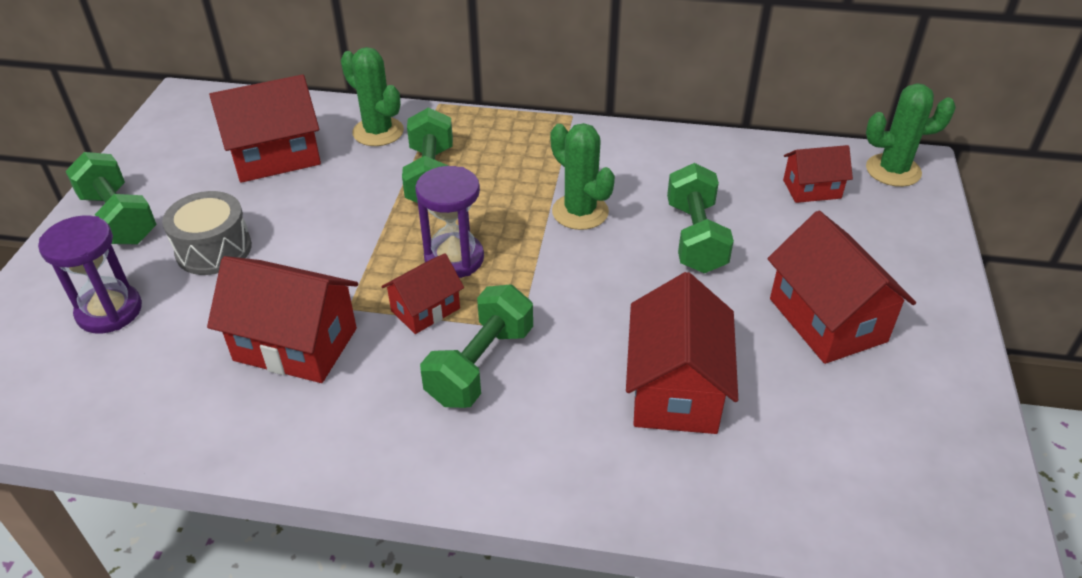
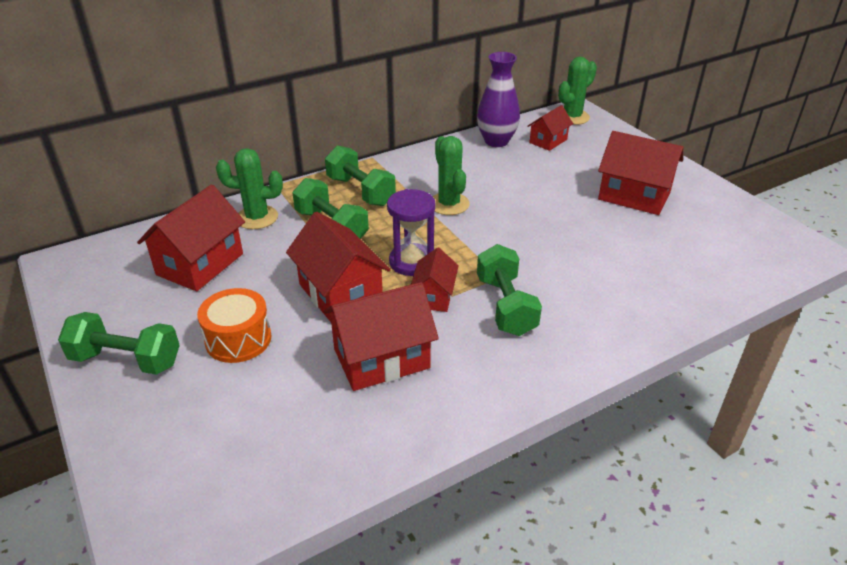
camera: 40 degrees left, 5 degrees down
purple hourglass [38,216,142,333] -> none
grey drum [162,191,252,275] -> orange drum [197,288,272,363]
green cactus [551,123,615,230] -> green cactus turned 60 degrees clockwise [433,136,470,215]
red house [626,272,738,434] -> red house moved to [286,212,391,322]
green dumbbell [667,163,734,273] -> green dumbbell moved to [325,145,396,206]
none -> purple vase [477,52,520,147]

